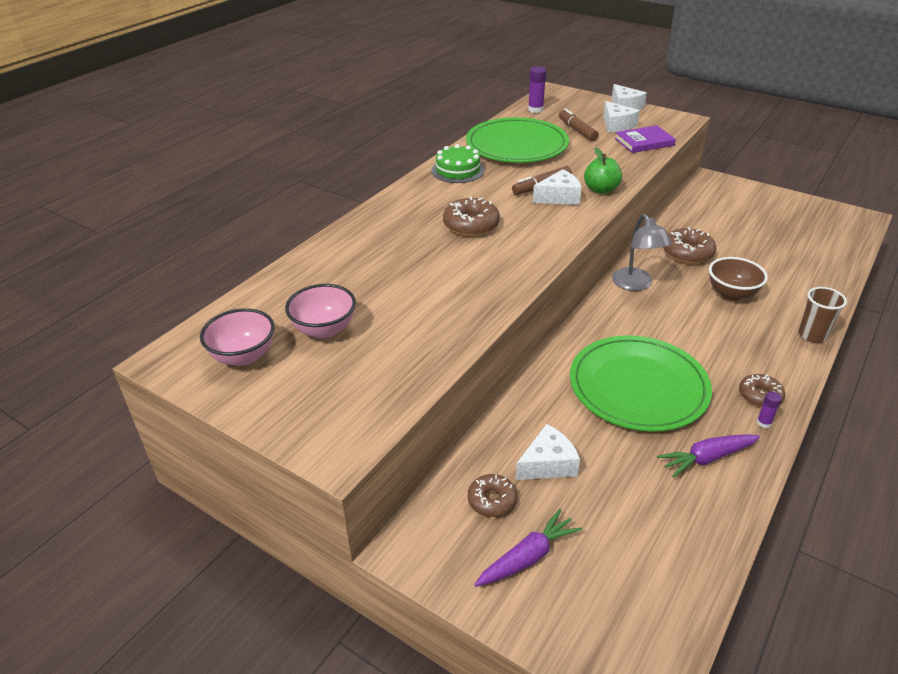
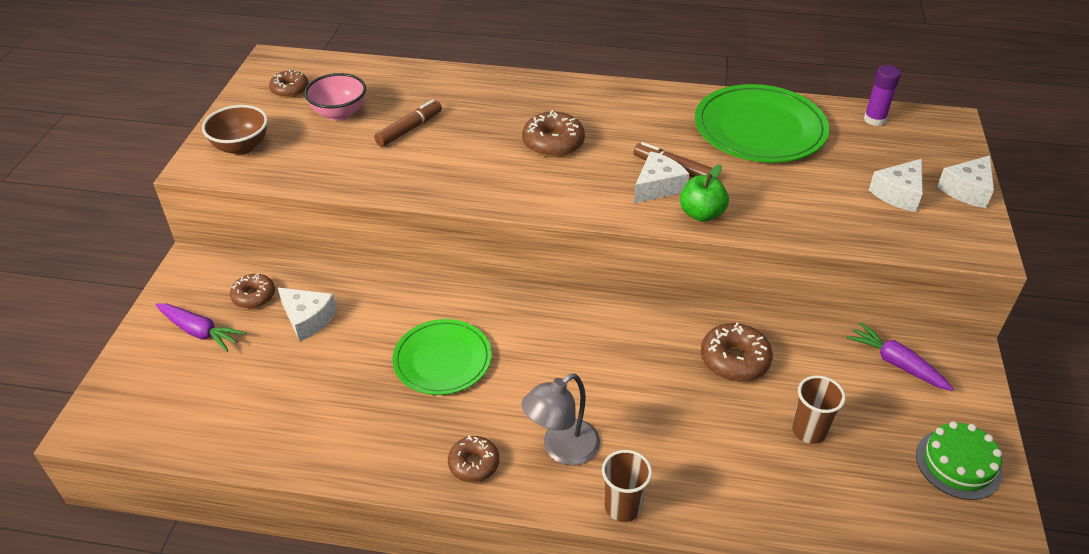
camera: 65 degrees right, 5 degrees up
pink bowl [200,308,275,366] -> brown donut [269,70,309,98]
green cake [431,144,485,183] -> green cake moved to [916,421,1002,500]
white cheese [533,169,582,205] -> white cheese turned 90 degrees counterclockwise [634,151,689,203]
brown marker [559,109,599,141] -> brown marker moved to [374,100,442,147]
green plate [570,335,712,432] -> green plate [392,319,492,395], size x0.65
grey lamp [612,214,672,291] -> grey lamp moved to [522,373,600,465]
purple book [615,125,676,153] -> none
purple carrot [657,434,760,478] -> purple carrot moved to [846,322,954,391]
brown bowl [709,257,768,300] -> brown bowl moved to [202,105,268,155]
purple glue stick [757,392,782,428] -> none
none -> brown cup [792,375,846,444]

